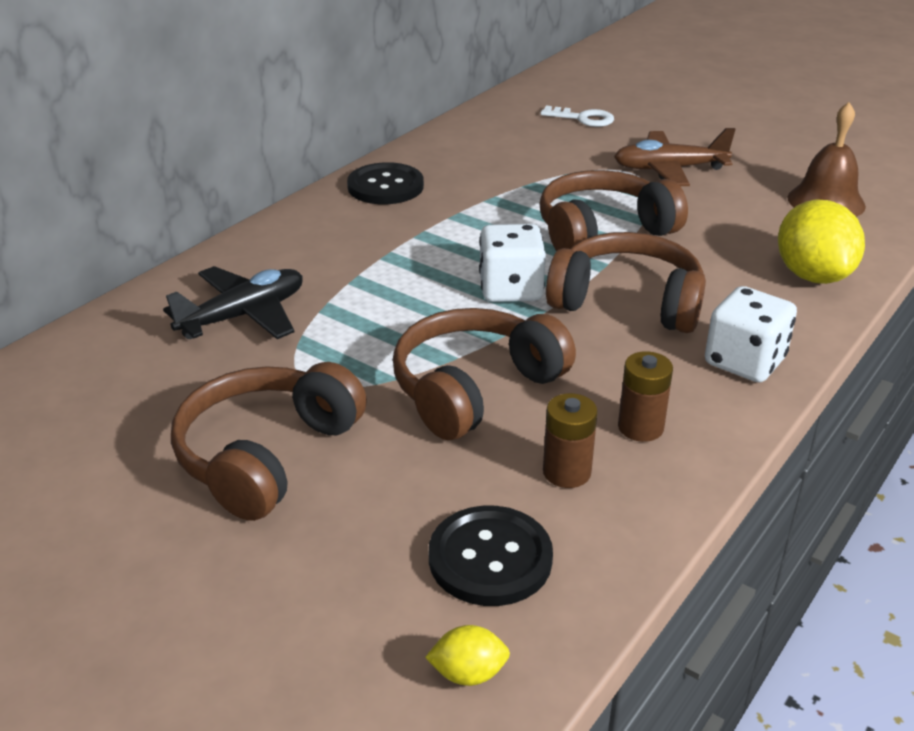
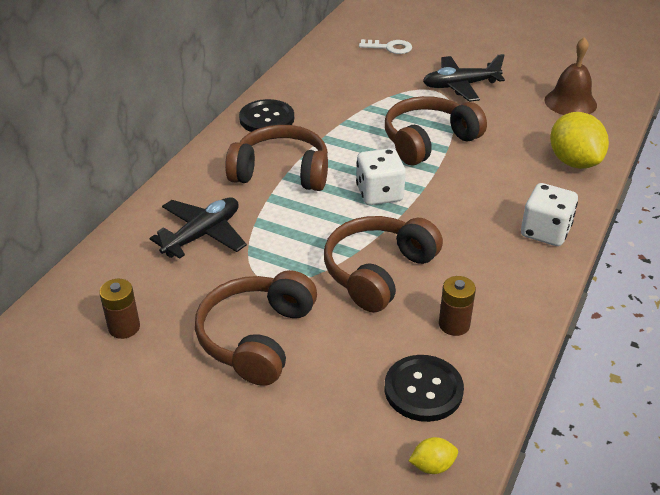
camera: 10 degrees left, 5 degrees up
brown headphones [546,232,706,333] -> brown headphones moved to [225,125,328,191]
brown plane [614,128,735,186] -> black plane [423,54,505,102]
brown battery [618,351,673,442] -> brown battery moved to [99,279,140,339]

